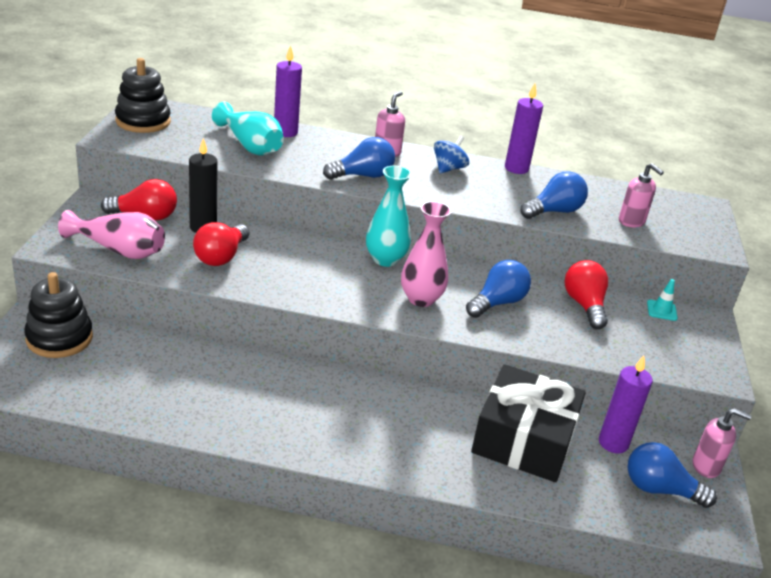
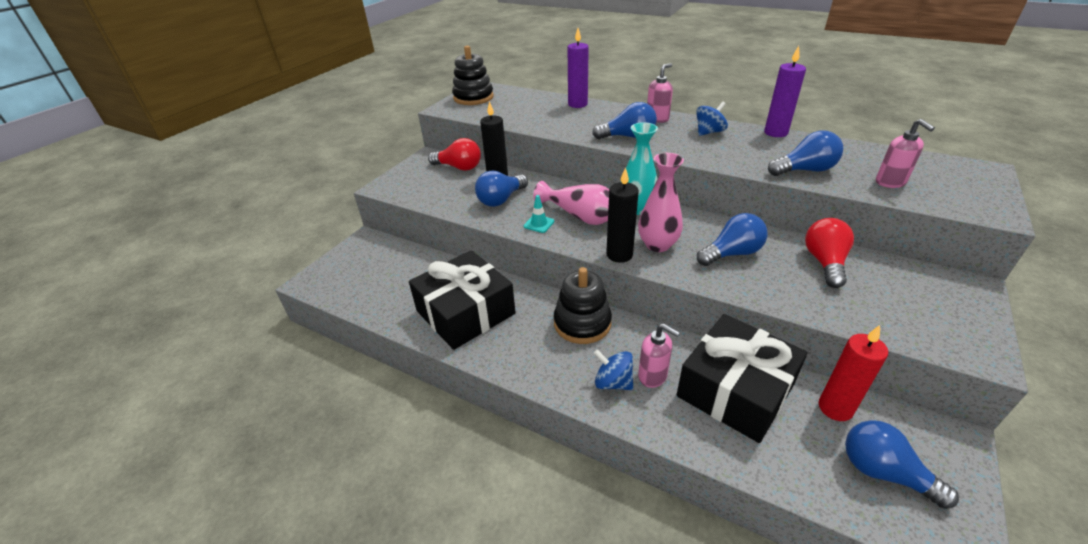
camera: 25 degrees right, 5 degrees up
black stacking toy [24,272,93,358] -> black stacking toy moved to [554,267,612,344]
pink vase [58,210,165,259] -> pink vase moved to [533,181,609,225]
red light bulb [193,222,249,266] -> blue light bulb [475,171,528,207]
turquoise vase [212,102,284,156] -> none
purple candle [599,356,653,453] -> red candle [819,325,888,421]
turquoise traffic cone [647,279,678,321] -> turquoise traffic cone moved to [524,195,554,233]
pink soap dispenser [693,408,752,478] -> pink soap dispenser moved to [638,323,680,388]
none -> black gift [409,250,516,350]
none -> blue spinning top [594,349,633,390]
none -> black candle [606,167,639,263]

